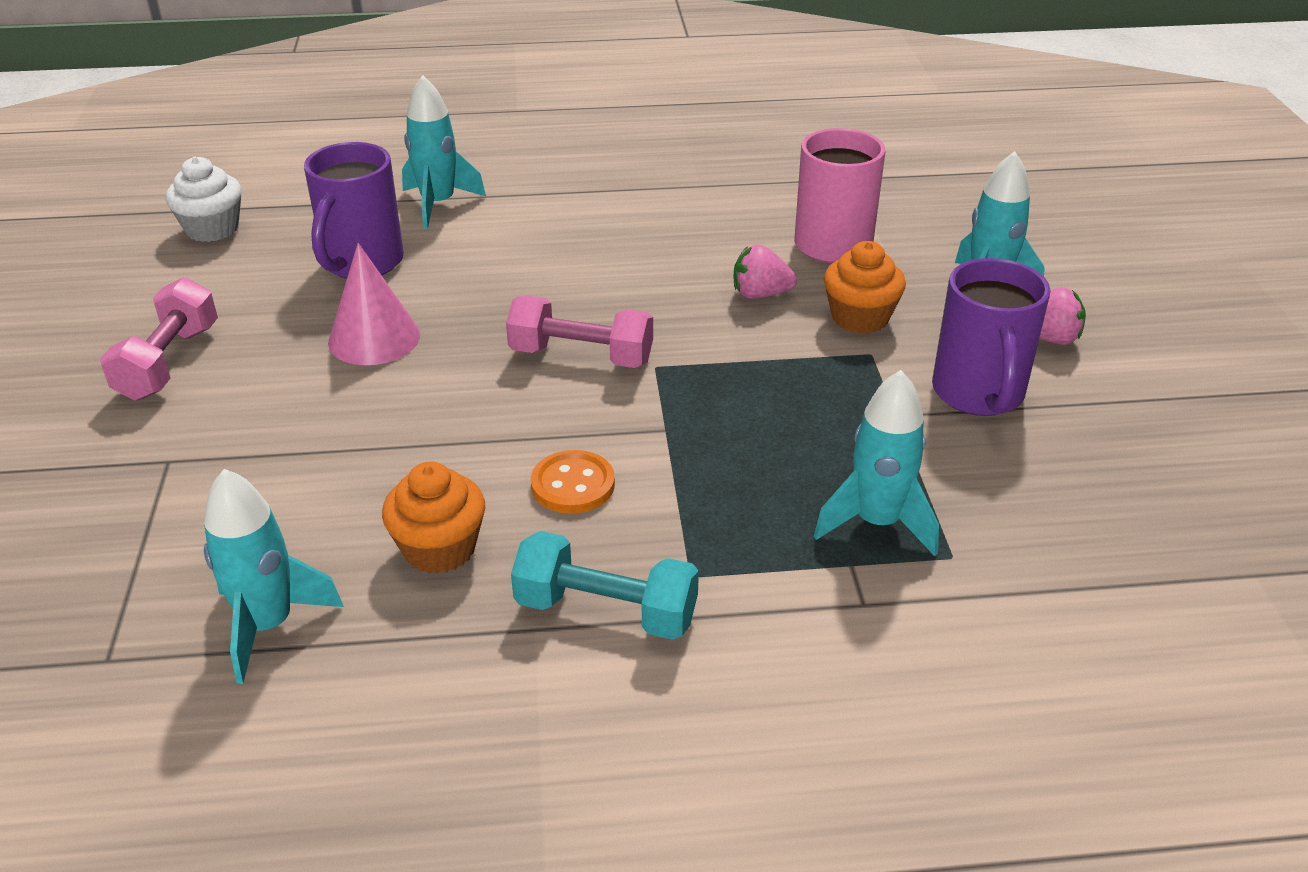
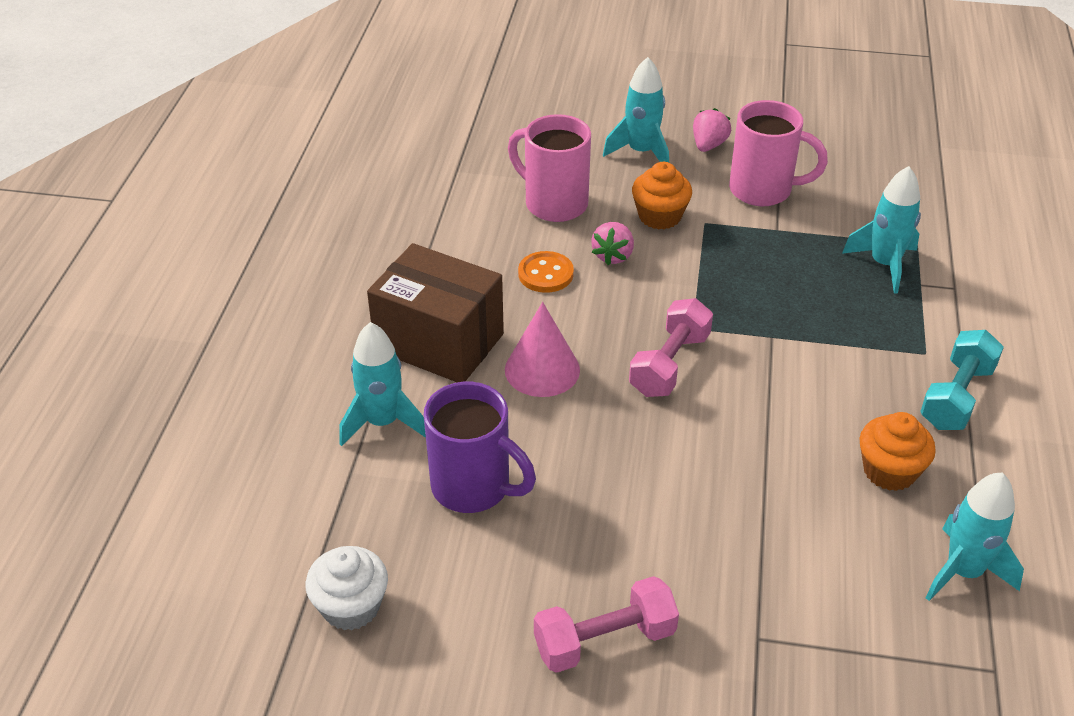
camera: 75 degrees left, 5 degrees up
pink dumbbell [100,277,218,401] -> pink dumbbell turned 45 degrees counterclockwise [534,576,679,673]
pink cone [328,243,420,365] -> pink cone moved to [505,302,580,397]
orange button [531,450,615,514] -> orange button moved to [518,251,574,293]
purple mug [932,258,1051,416] -> pink mug [729,100,828,206]
none -> brown box [367,243,504,382]

